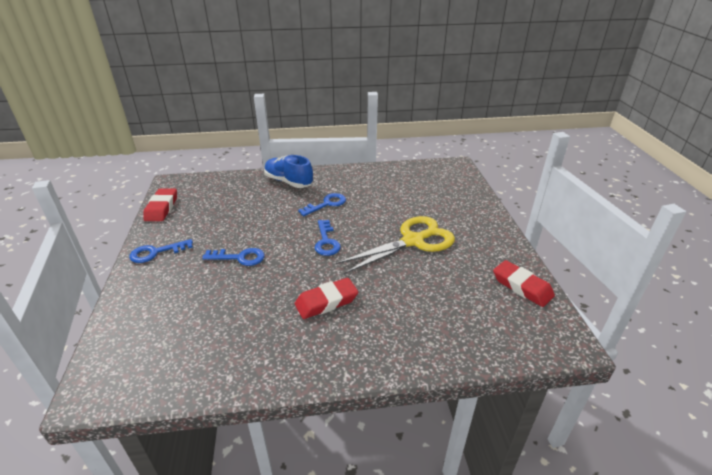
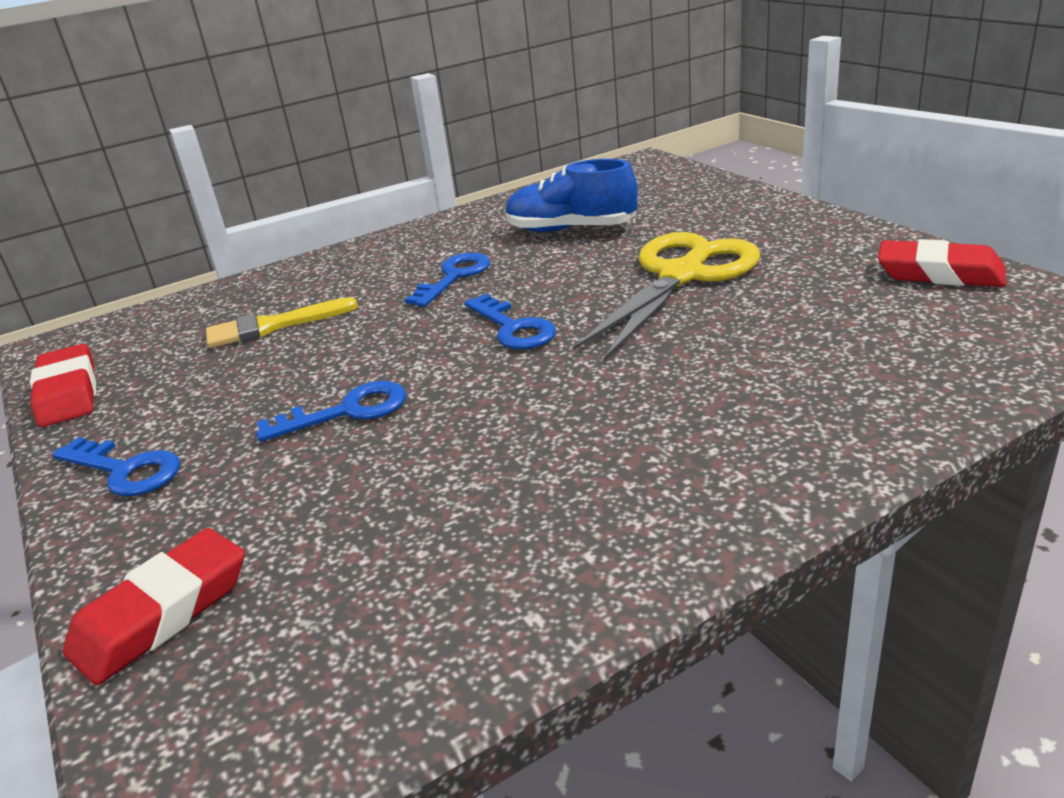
camera: 20 degrees left, 5 degrees down
blue key [129,239,193,263] -> blue key turned 105 degrees counterclockwise [52,437,180,496]
blue shoe [264,155,313,188] -> blue shoe moved to [505,159,638,232]
red eraser [295,278,358,319] -> red eraser moved to [63,528,245,685]
none -> yellow brush [206,297,358,348]

